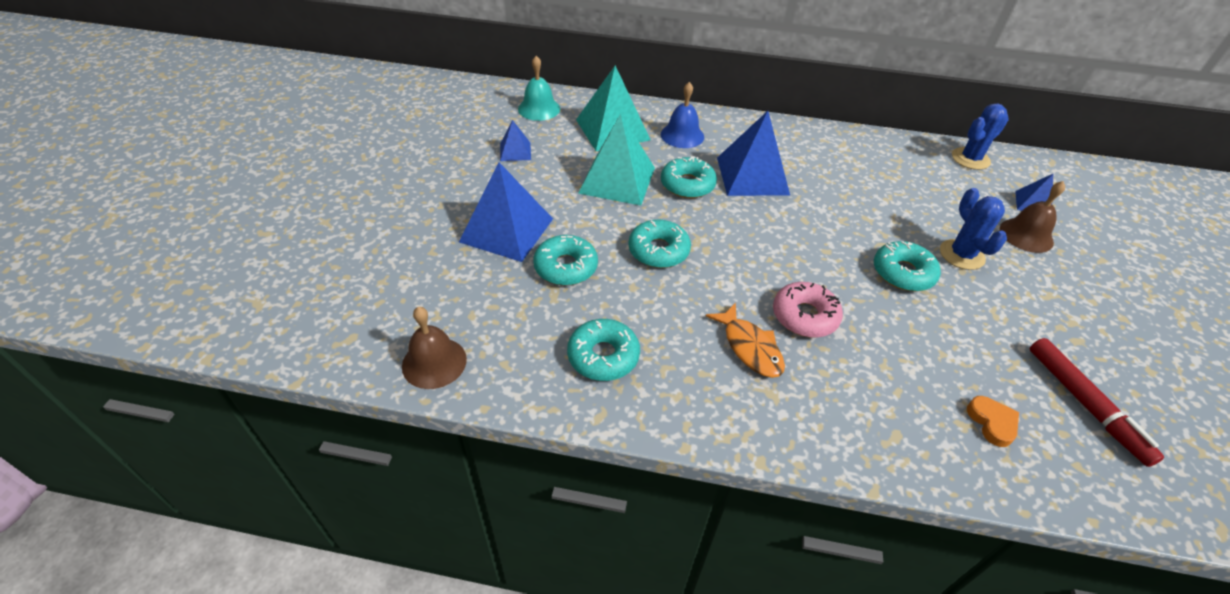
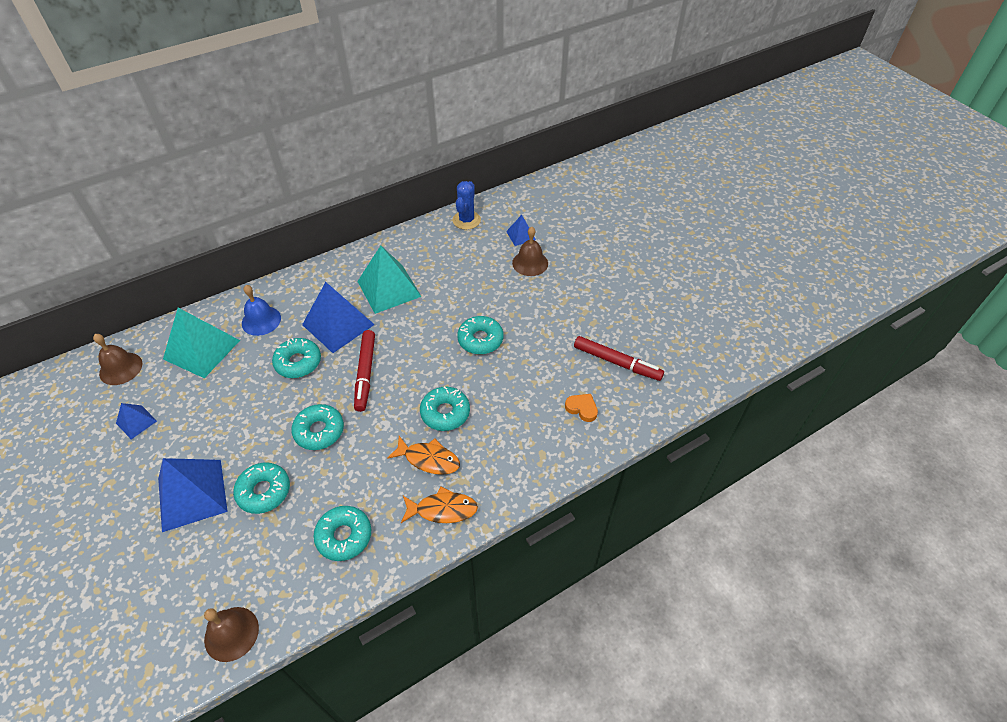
camera: 40 degrees left, 5 degrees up
turquoise bell [518,56,560,121] -> brown bell [93,334,142,385]
turquoise pyramid [578,114,655,206] -> turquoise pyramid moved to [357,246,422,314]
pink donut [773,282,843,338] -> turquoise donut [420,386,470,431]
blue cactus [940,188,1007,270] -> none
none -> red marker [354,330,375,412]
none -> orange fish [401,487,478,523]

